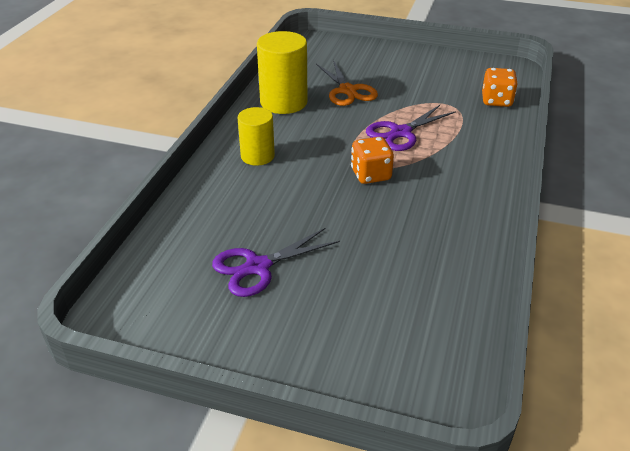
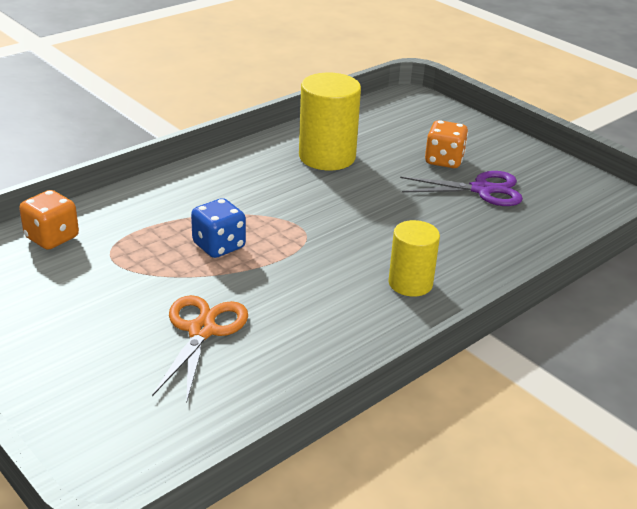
camera: 150 degrees left, 5 degrees down
yellow cylinder [257,31,307,114] -> yellow cylinder moved to [299,73,361,170]
orange dice [351,137,394,184] -> orange dice moved to [425,120,468,168]
purple scissors [366,105,456,151] -> blue dice [191,198,246,258]

